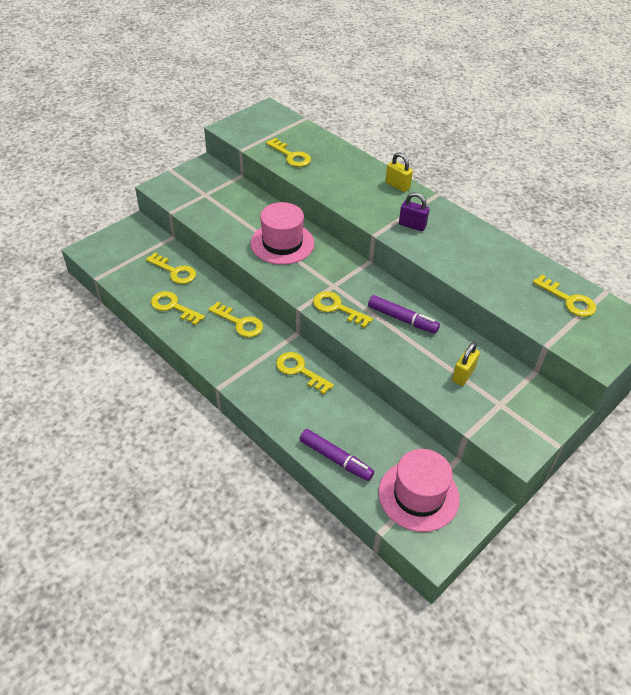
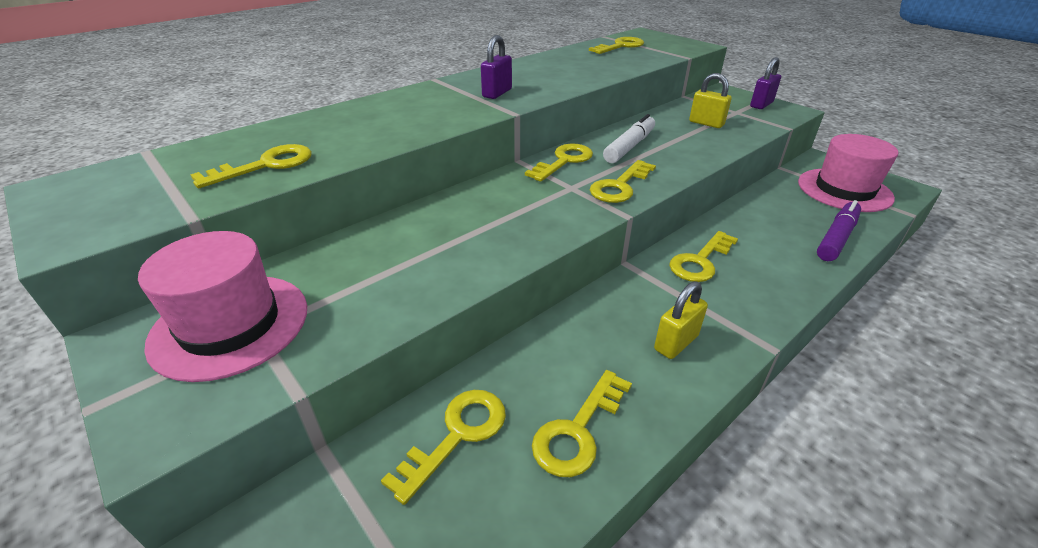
camera: 85 degrees left, 10 degrees down
yellow key [208,302,263,337] -> yellow key moved to [525,144,593,182]
pink hat [250,202,314,265] -> pink hat moved to [138,231,307,382]
purple marker [368,295,440,333] -> white marker [603,114,655,163]
yellow padlock [386,152,413,192] -> yellow padlock moved to [654,281,708,359]
none -> purple padlock [750,57,781,109]

